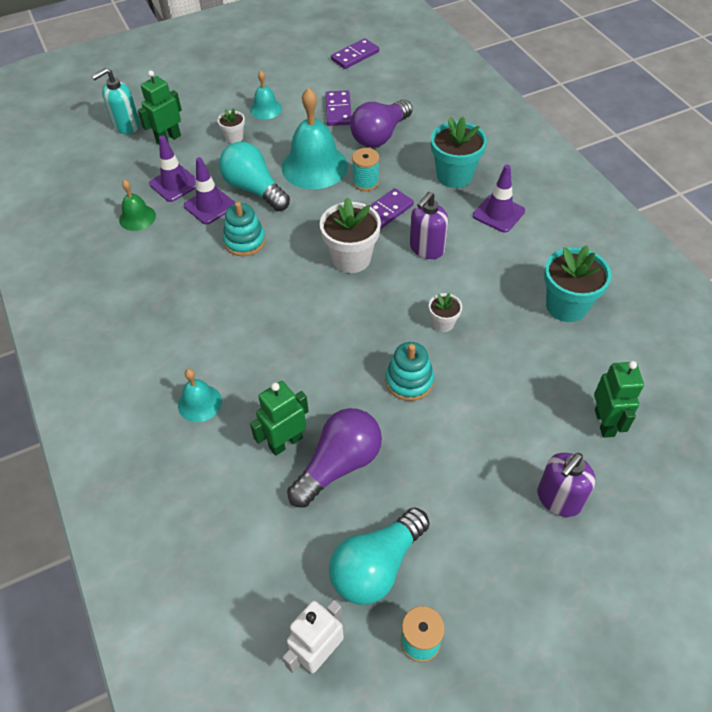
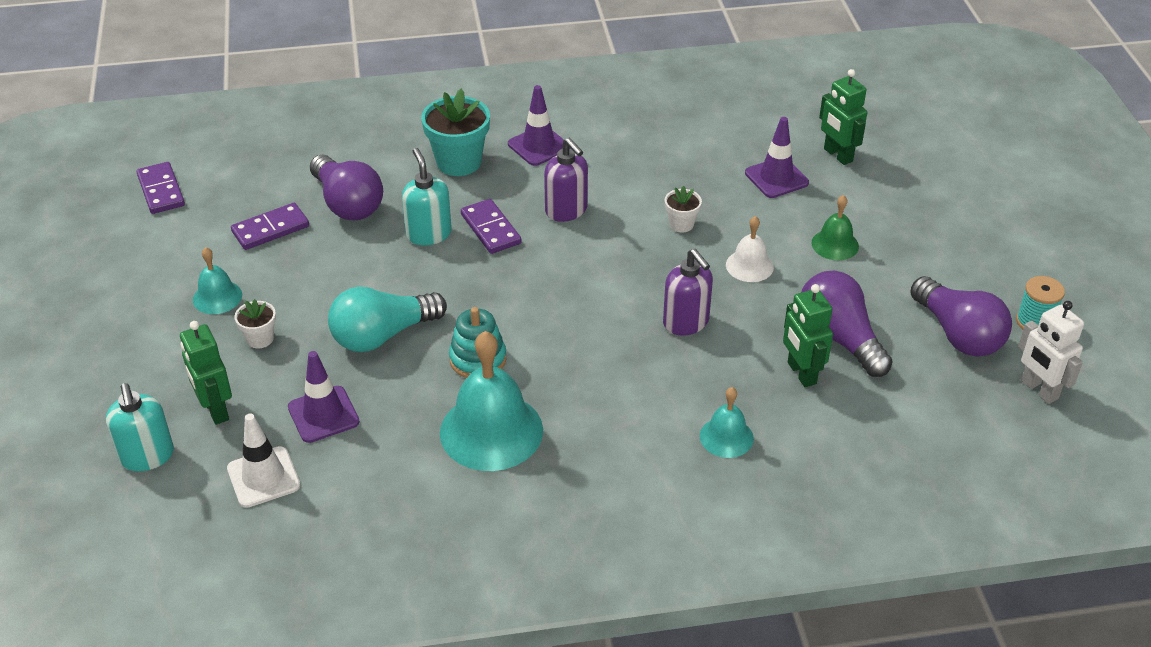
camera: 75 degrees left, 10 degrees down
green bell [119,180,156,231] -> green bell moved to [811,195,859,260]
purple traffic cone [184,157,235,225] -> purple traffic cone moved to [745,117,809,198]
turquoise bell [282,88,348,189] -> turquoise bell moved to [440,331,543,471]
white flower pot [320,197,381,273] -> none
purple domino [325,90,352,126] -> purple domino turned 45 degrees counterclockwise [231,203,309,250]
turquoise light bulb [329,507,429,605] -> purple light bulb [910,276,1012,357]
turquoise spool [352,148,379,191] -> turquoise soap dispenser [402,148,452,245]
turquoise stacking toy [385,342,434,401] -> white bell [726,216,774,282]
purple soap dispenser [537,453,596,517] -> purple soap dispenser moved to [663,249,713,336]
turquoise flower pot [544,245,612,322] -> none
green robot [594,361,644,438] -> green robot turned 135 degrees counterclockwise [819,69,867,165]
none -> white traffic cone [227,414,300,508]

